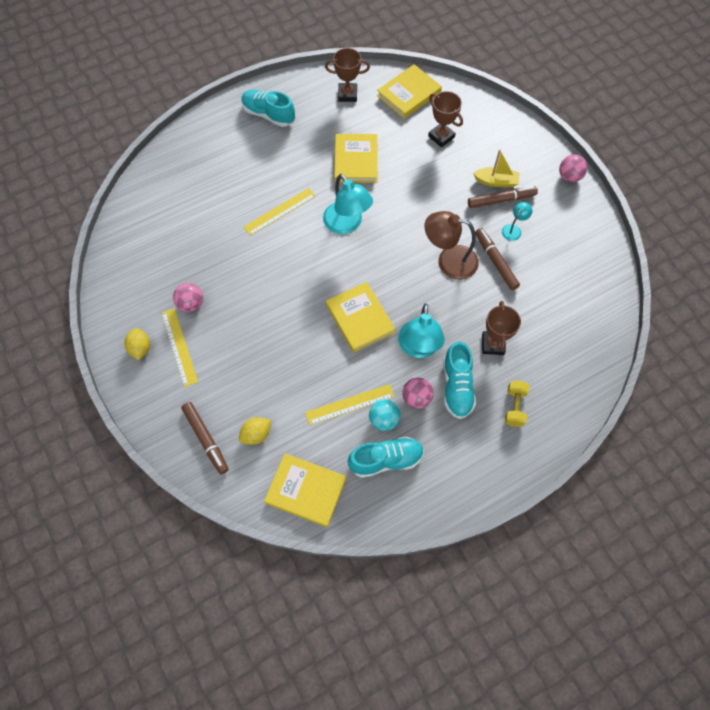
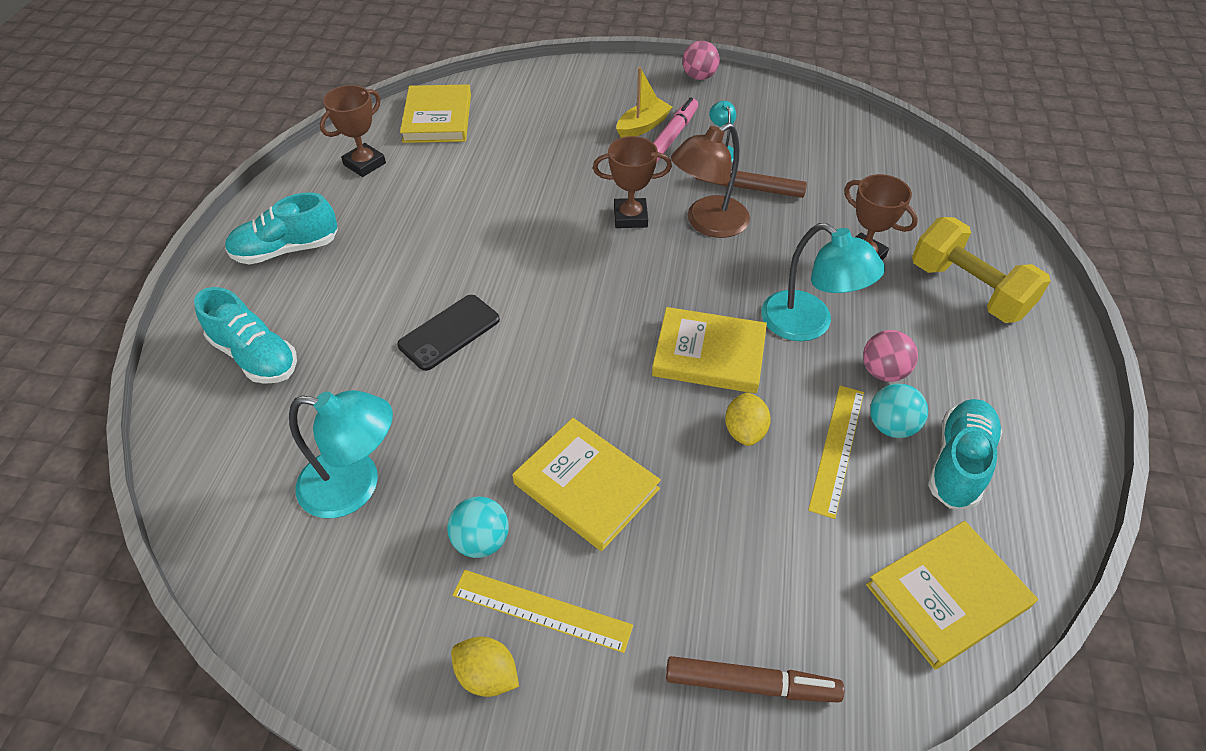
camera: 50 degrees left, 15 degrees down
pink ball [173,283,203,312] -> turquoise ball [447,497,509,558]
yellow lemon [239,417,271,445] -> yellow lemon moved to [725,392,771,446]
yellow ruler [243,188,316,236] -> black phone [397,295,500,371]
turquoise lamp [323,174,373,234] -> turquoise lamp moved to [289,390,393,518]
yellow book [334,134,378,183] -> yellow book moved to [513,418,661,551]
brown trophy [428,91,463,147] -> brown trophy moved to [593,136,672,228]
turquoise shoe [443,341,476,419] -> turquoise shoe moved to [194,287,297,384]
brown marker [468,186,538,208] -> pink marker [653,97,698,162]
yellow dumbbell [505,381,529,427] -> yellow dumbbell [912,217,1051,323], size x1.82

